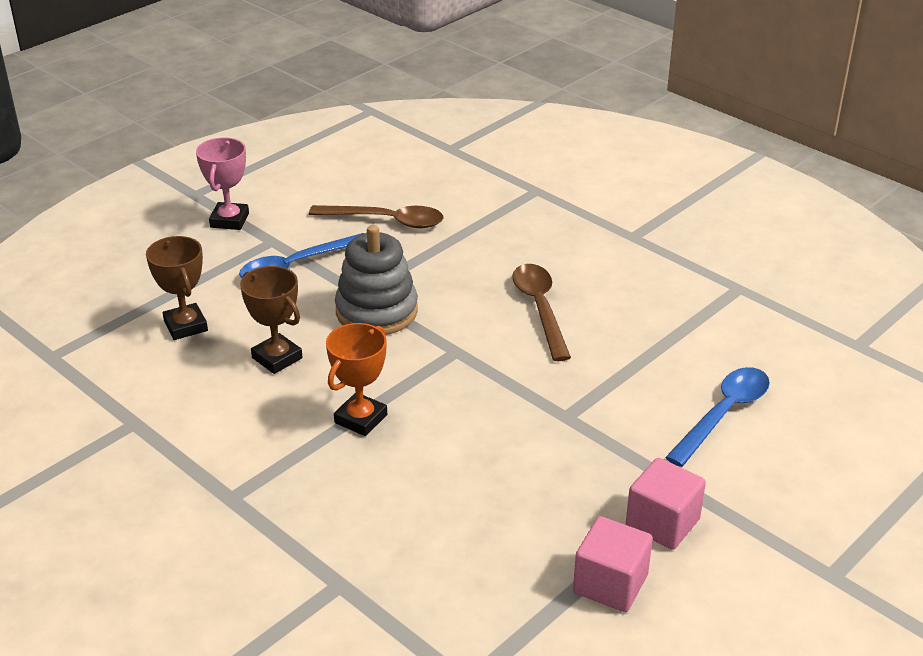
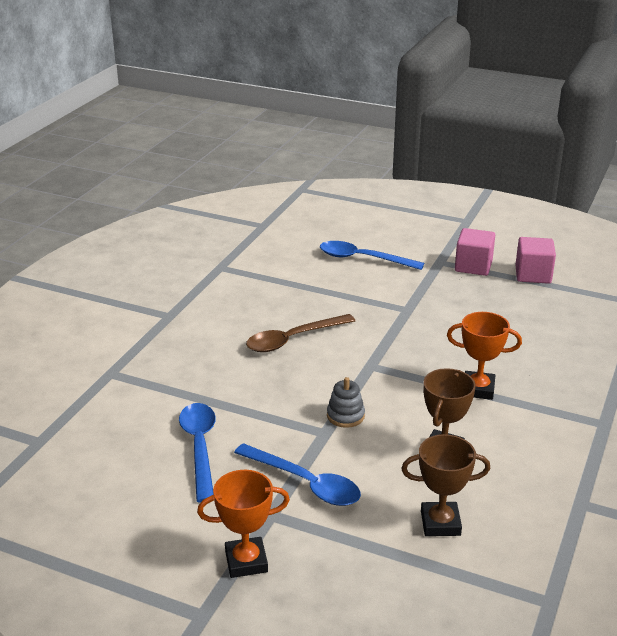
camera: 110 degrees left, 5 degrees down
brown trophy [146,236,208,340] -> brown trophy turned 45 degrees clockwise [401,434,490,536]
pink trophy [196,137,249,230] -> orange trophy [197,470,290,578]
brown spoon [309,205,444,228] -> blue spoon [179,403,216,503]
grey stacking toy [335,225,418,335] -> grey stacking toy [327,377,365,428], size x0.51

